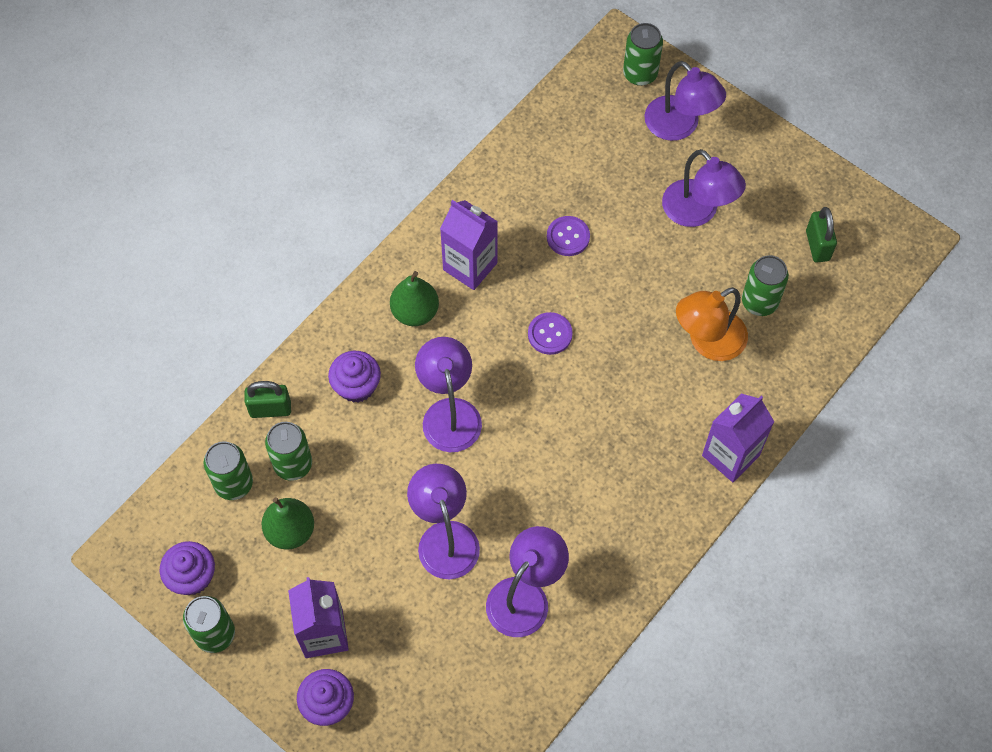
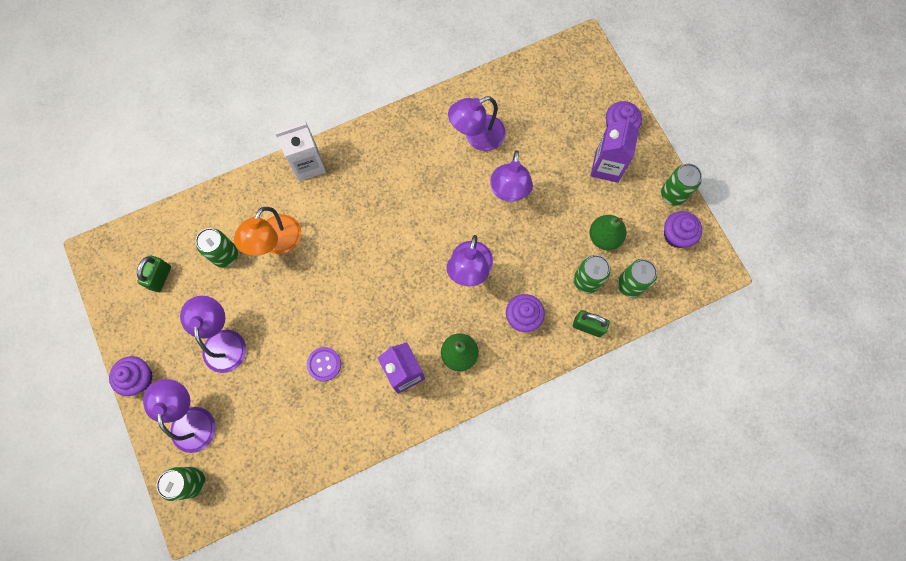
camera: 155 degrees left, 10 degrees up
purple button [528,312,573,355] -> none
orange lamp [676,287,748,361] -> orange lamp turned 120 degrees clockwise [234,207,302,256]
purple carton [702,394,774,482] -> white carton [275,120,326,181]
none -> purple cupcake [109,356,153,396]

